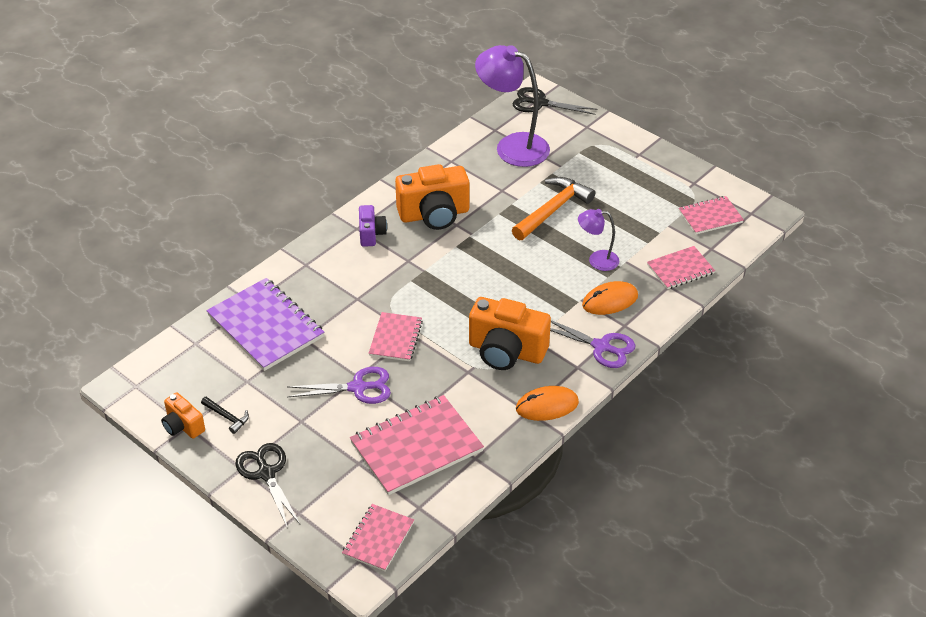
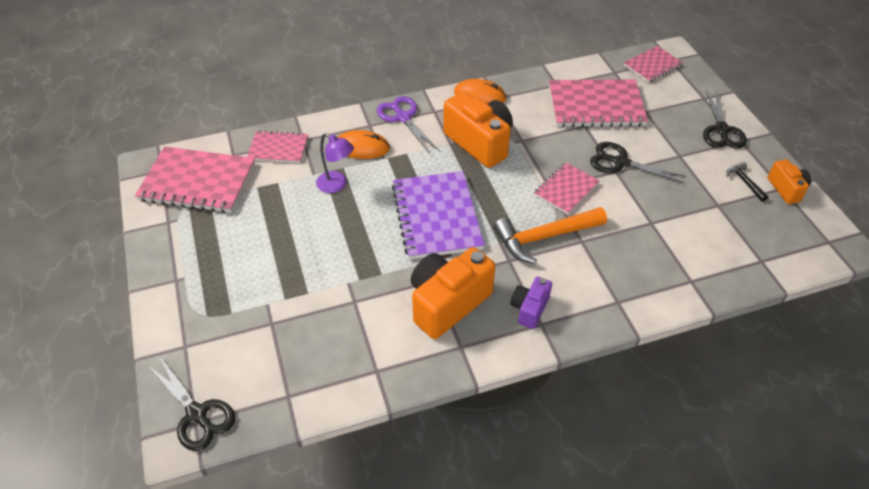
camera: 150 degrees left, 5 degrees up
purple notebook [206,278,324,371] -> purple notebook moved to [392,171,484,259]
purple scissors [287,367,391,404] -> black scissors [590,142,687,184]
orange camera [395,164,469,230] -> orange camera turned 60 degrees counterclockwise [411,247,495,339]
purple lamp [475,45,550,167] -> none
orange hammer [512,177,595,241] -> orange hammer moved to [494,207,607,264]
pink notebook [679,196,744,235] -> pink notebook [135,146,255,213], size x1.75

